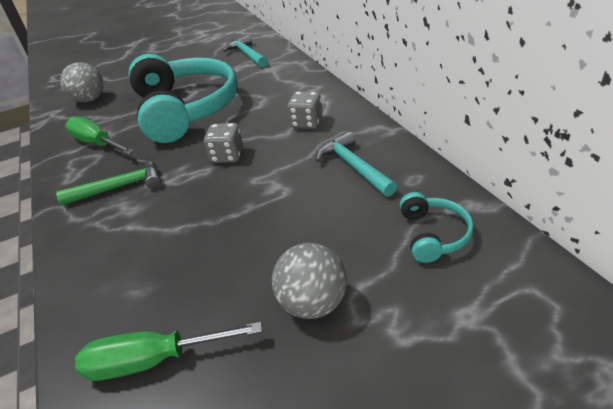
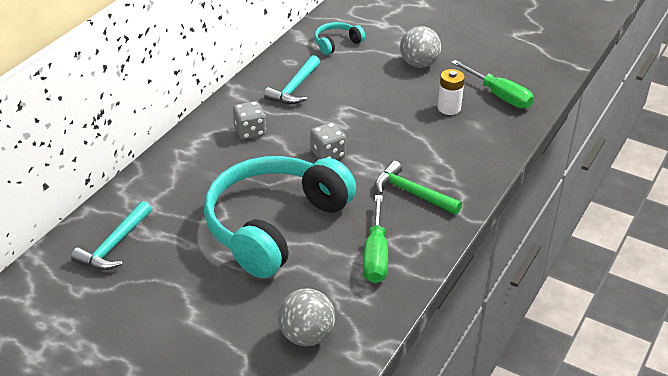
camera: 130 degrees left, 0 degrees up
none -> white battery [438,69,465,115]

